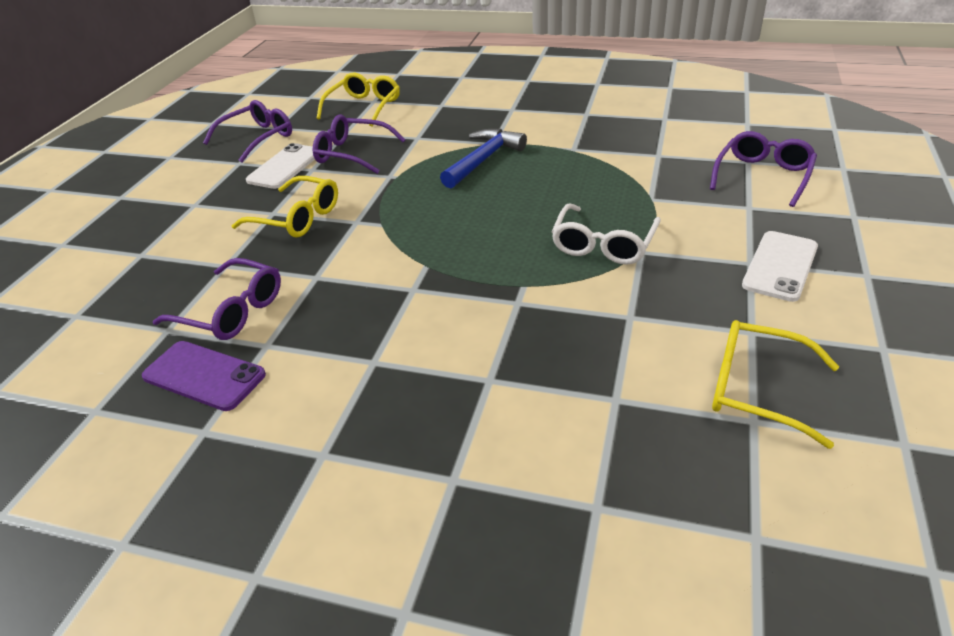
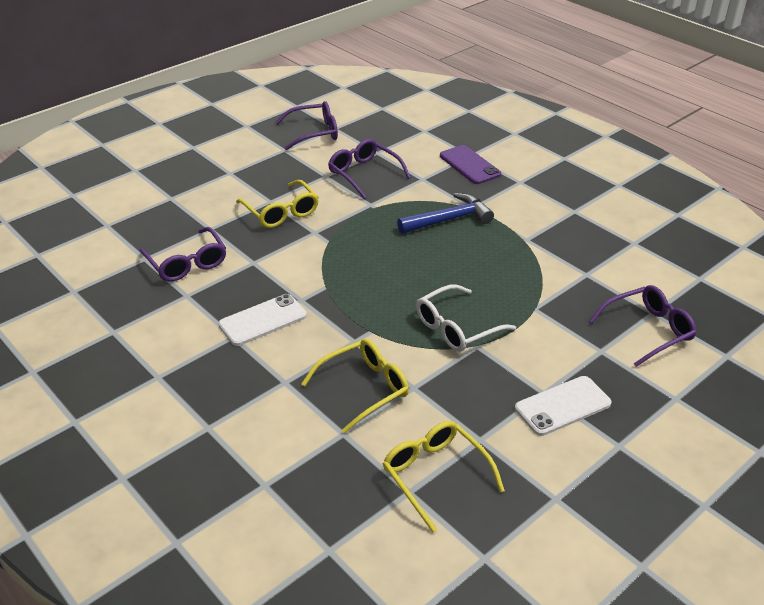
camera: 30 degrees right, 0 degrees up
purple phone [142,341,266,411] -> purple phone moved to [440,145,501,184]
white phone [246,143,315,189] -> white phone moved to [218,294,307,346]
yellow glasses [317,73,400,126] -> yellow glasses moved to [301,339,409,434]

